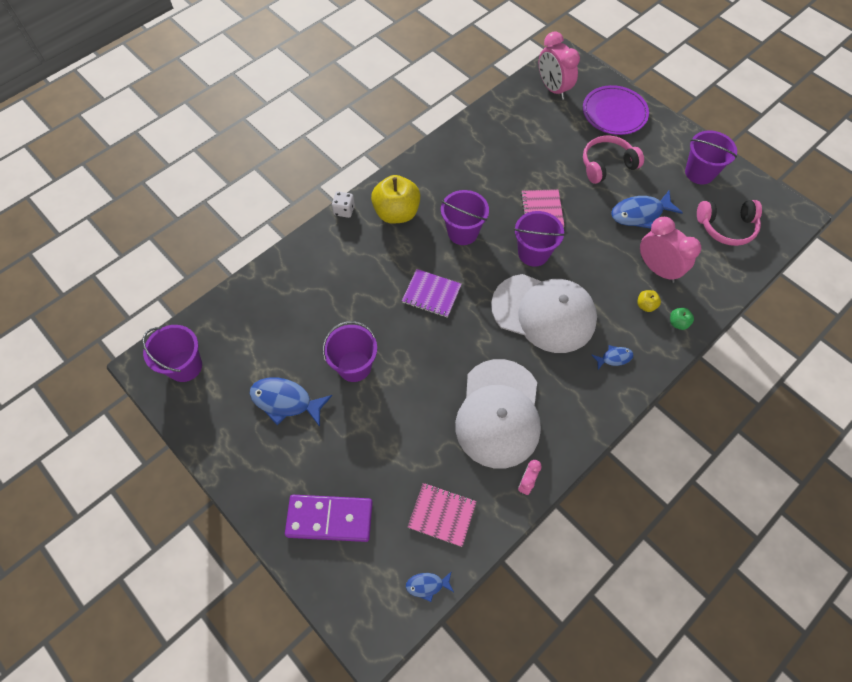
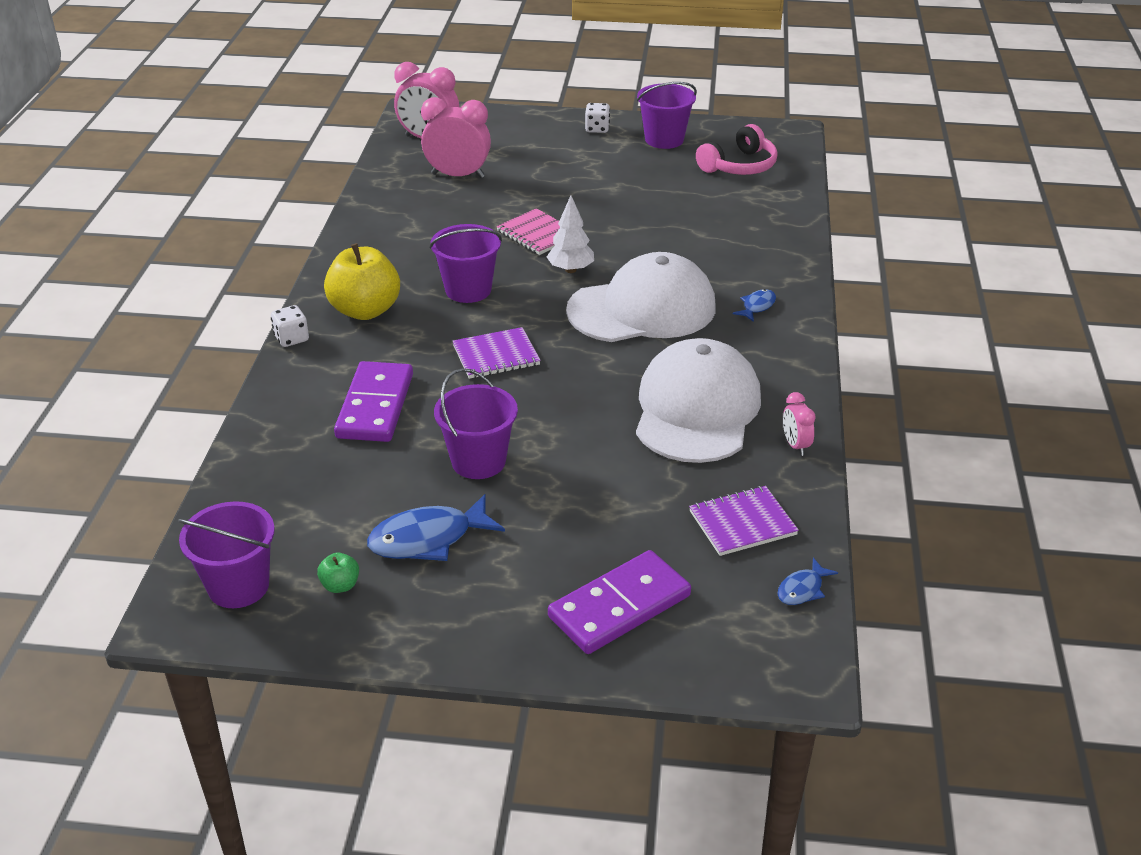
camera: 40 degrees left, 25 degrees down
pink notebook [408,483,477,547] -> purple notebook [689,486,799,556]
white cap [455,359,541,468] -> white cap turned 135 degrees counterclockwise [636,338,761,463]
purple bucket [514,211,565,267] -> white tree [547,196,594,273]
purple plate [583,85,649,135] -> none
pink headphones [583,136,644,184] -> none
blue fish [611,190,683,229] -> none
yellow apple [637,290,661,312] -> none
pink clock [640,217,701,283] -> pink clock moved to [421,97,491,178]
green apple [670,308,694,330] -> green apple moved to [317,553,359,593]
none -> purple domino [334,361,413,442]
none -> white dice [585,103,610,133]

